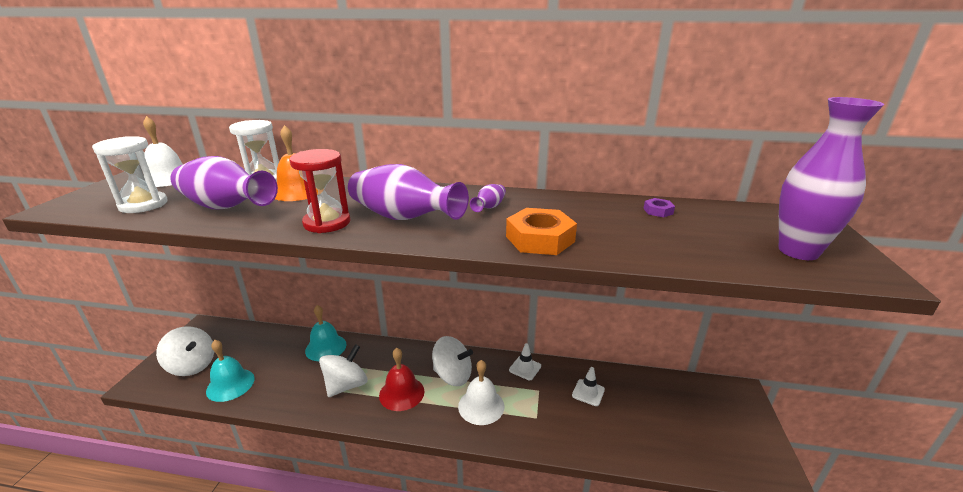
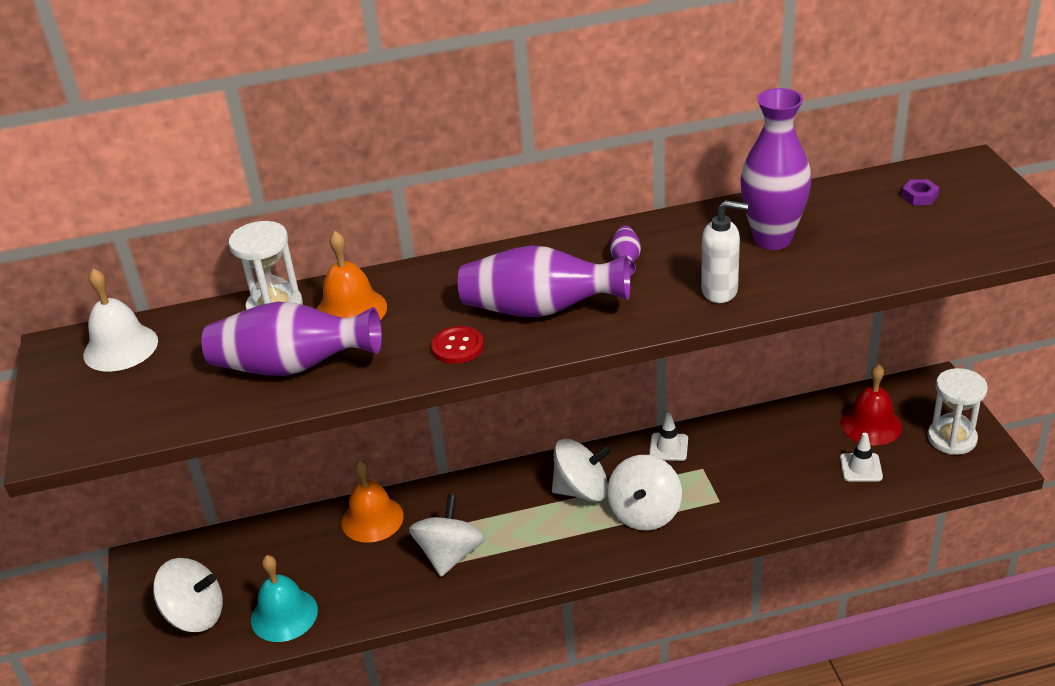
camera: 20 degrees left, 10 degrees up
white hourglass [92,136,168,213] -> white hourglass moved to [927,368,988,455]
red hourglass [290,149,350,233] -> red button [431,326,484,364]
turquoise bell [305,305,347,361] -> orange bell [342,460,404,543]
red bell [379,348,425,411] -> red bell moved to [840,364,902,445]
white bell [458,360,504,425] -> white spinning top [607,455,682,531]
orange nut [506,208,577,255] -> white soap dispenser [701,200,748,303]
white traffic cone [572,367,605,406] -> white traffic cone moved to [840,433,883,482]
purple nut [643,198,675,217] -> purple nut moved to [902,179,940,205]
purple vase [779,97,884,260] -> purple vase moved to [740,88,812,250]

